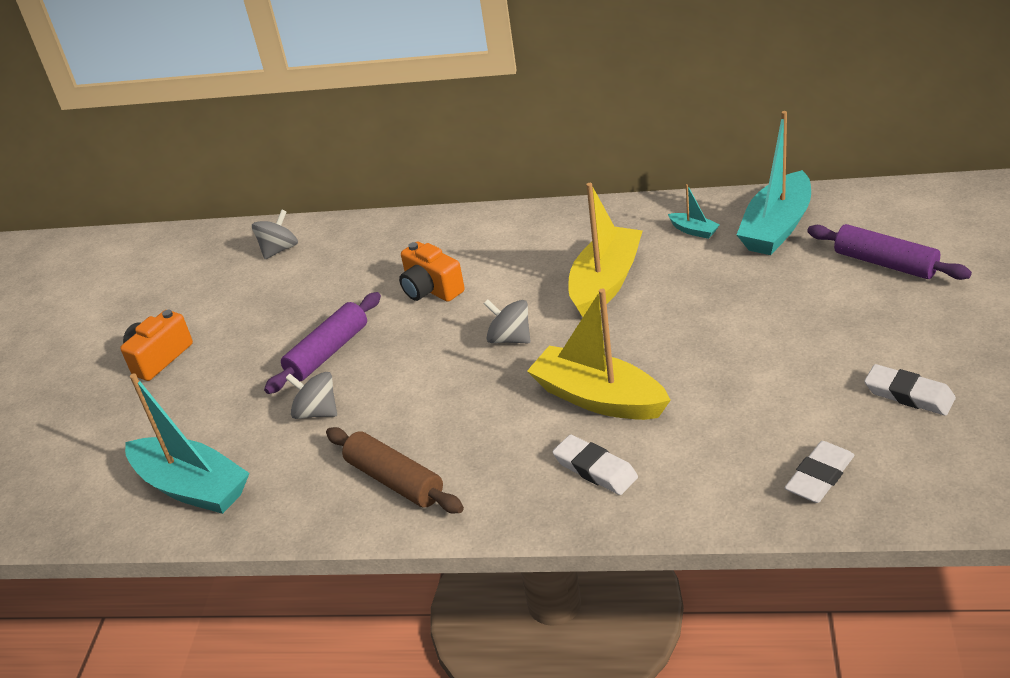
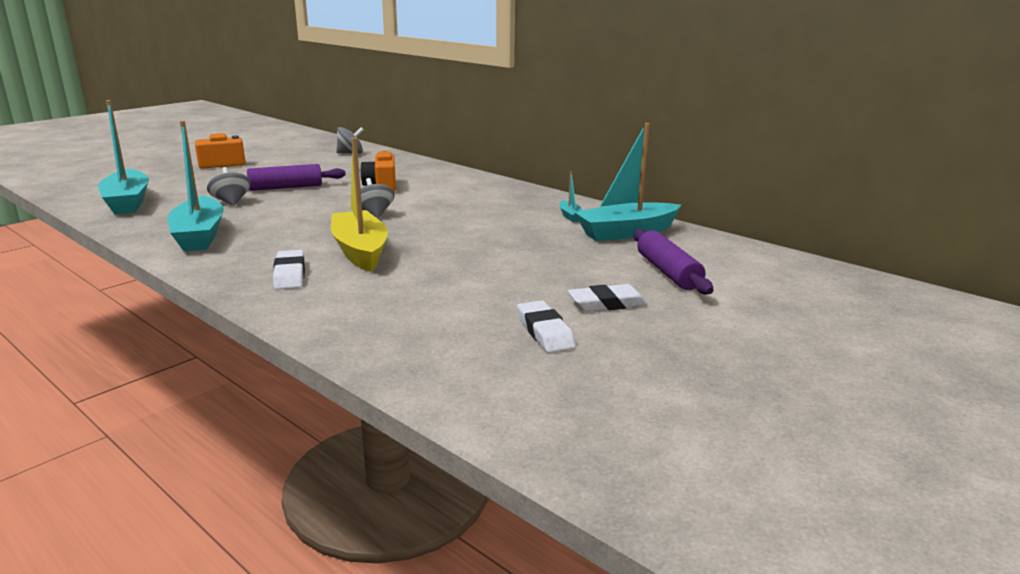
camera: 30 degrees right, 15 degrees down
brown rolling pin [326,427,464,513] -> turquoise boat [168,121,224,251]
yellow boat [568,183,643,317] -> none
white eraser [785,441,854,503] -> white eraser moved to [567,284,648,312]

